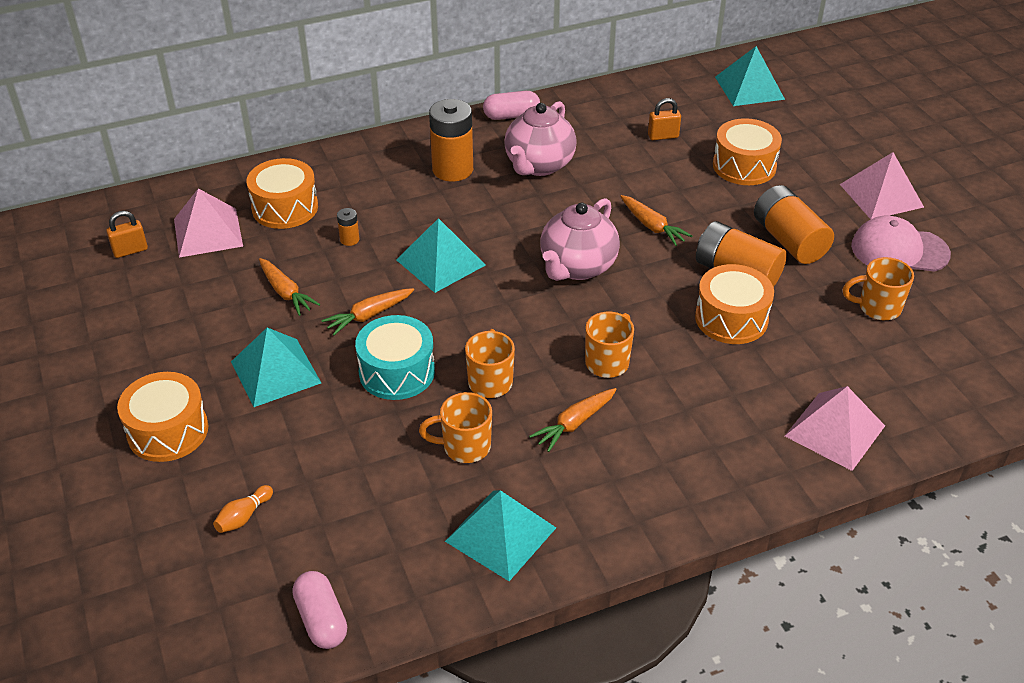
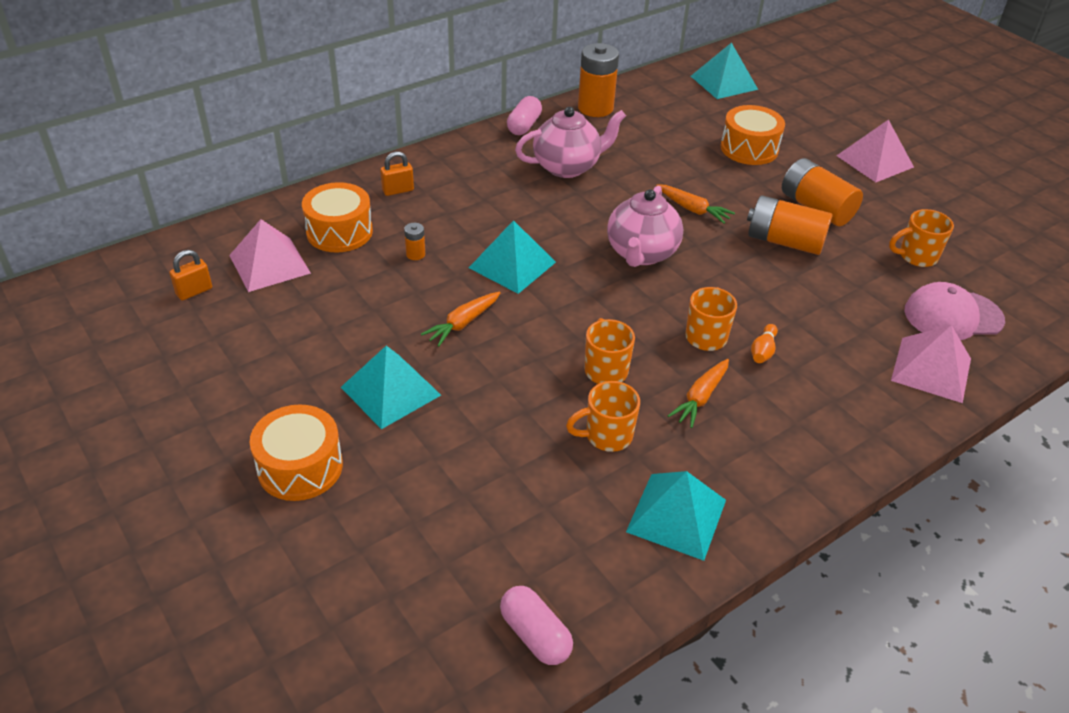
camera: 15 degrees left, 0 degrees up
orange bowling pin [213,485,273,533] -> orange bowling pin moved to [751,324,778,363]
orange carrot [259,258,320,316] -> none
turquoise drum [355,315,435,400] -> none
orange battery [429,99,473,182] -> orange battery moved to [578,43,619,117]
pink capsule [483,91,540,120] -> pink capsule turned 45 degrees counterclockwise [507,96,542,135]
pink teapot [504,101,577,176] -> pink teapot turned 120 degrees counterclockwise [515,107,626,178]
orange padlock [648,98,681,140] -> orange padlock moved to [380,151,414,196]
orange drum [695,264,774,344] -> none
pink cap [851,216,951,272] -> pink cap moved to [904,282,1005,340]

